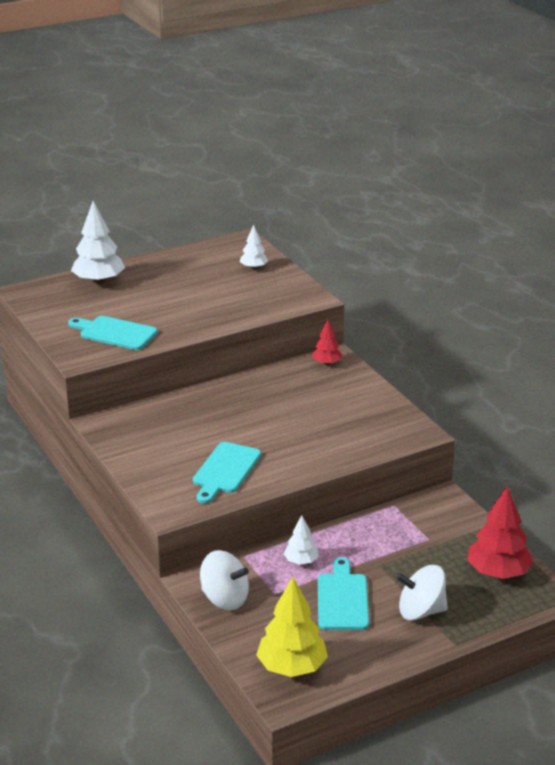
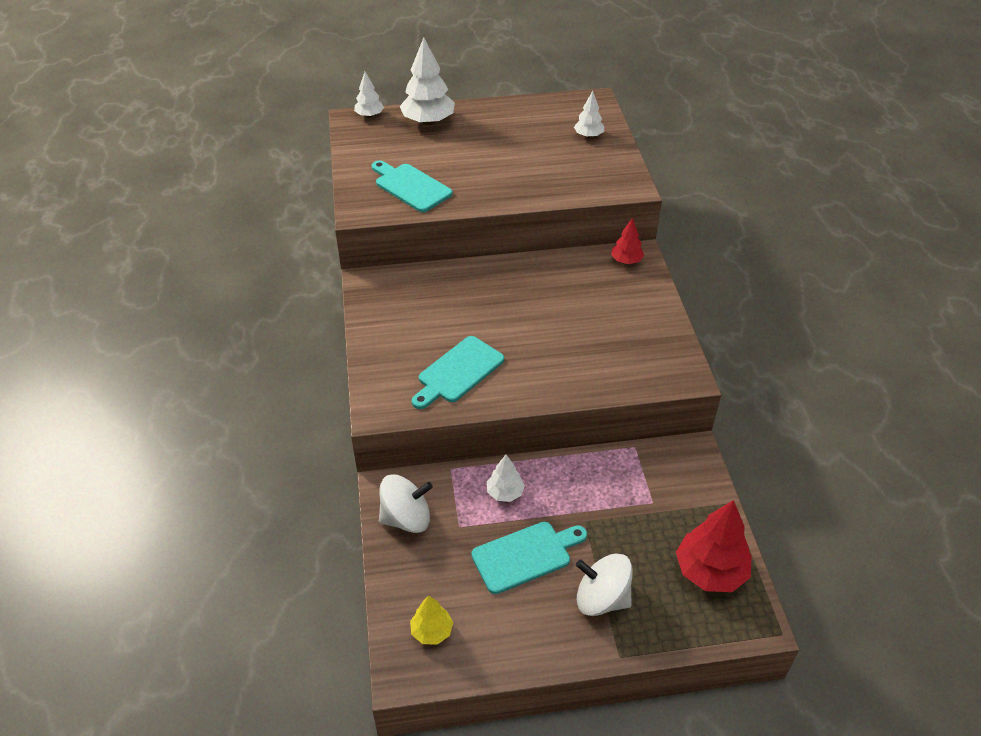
camera: 20 degrees right, 15 degrees up
white spinning top [200,550,249,610] -> white spinning top turned 60 degrees counterclockwise [379,474,433,533]
yellow tree [256,577,328,677] -> yellow tree [410,595,453,645], size x0.55
turquoise cutting board [318,557,369,630] -> turquoise cutting board turned 45 degrees clockwise [471,522,587,594]
none -> white tree [354,72,384,118]

